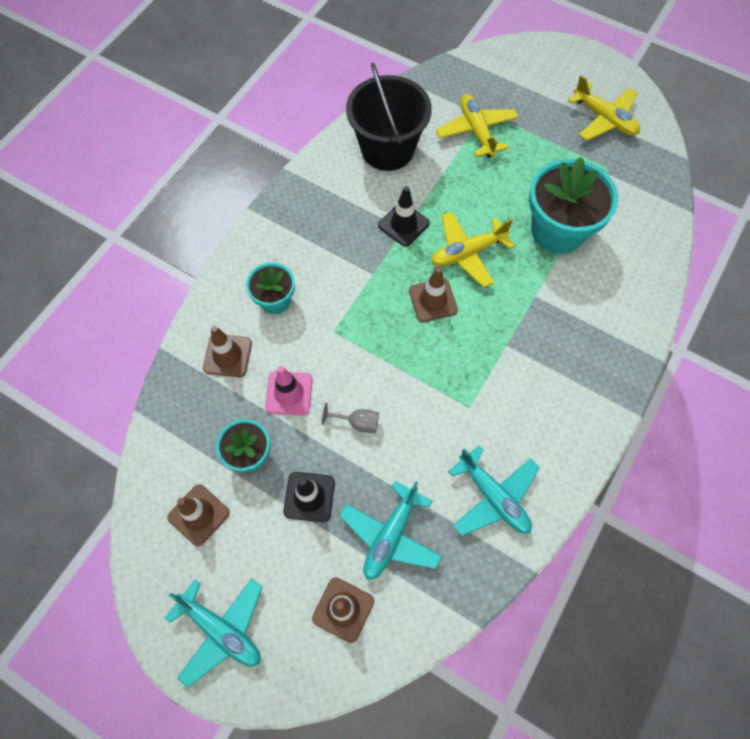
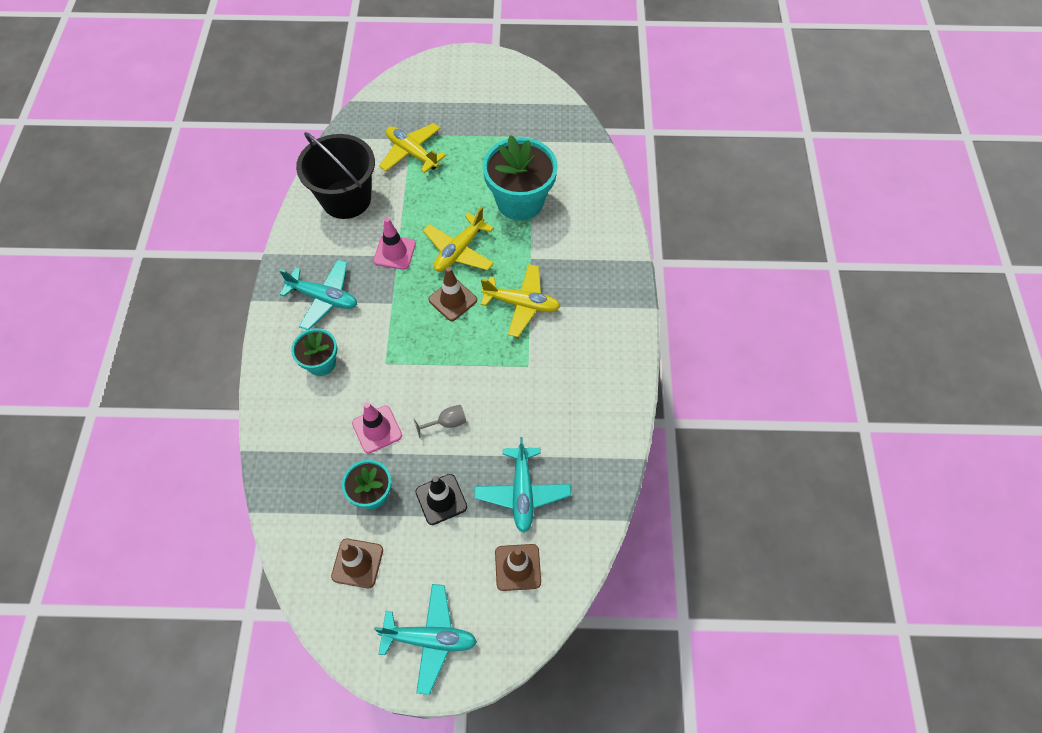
camera: 30 degrees left, 5 degrees down
brown traffic cone [203,326,252,377] -> none
black traffic cone [378,186,430,247] -> pink traffic cone [373,218,416,270]
turquoise plane [448,446,539,536] -> turquoise plane moved to [279,260,357,330]
yellow plane [568,75,640,141] -> yellow plane moved to [481,264,560,337]

